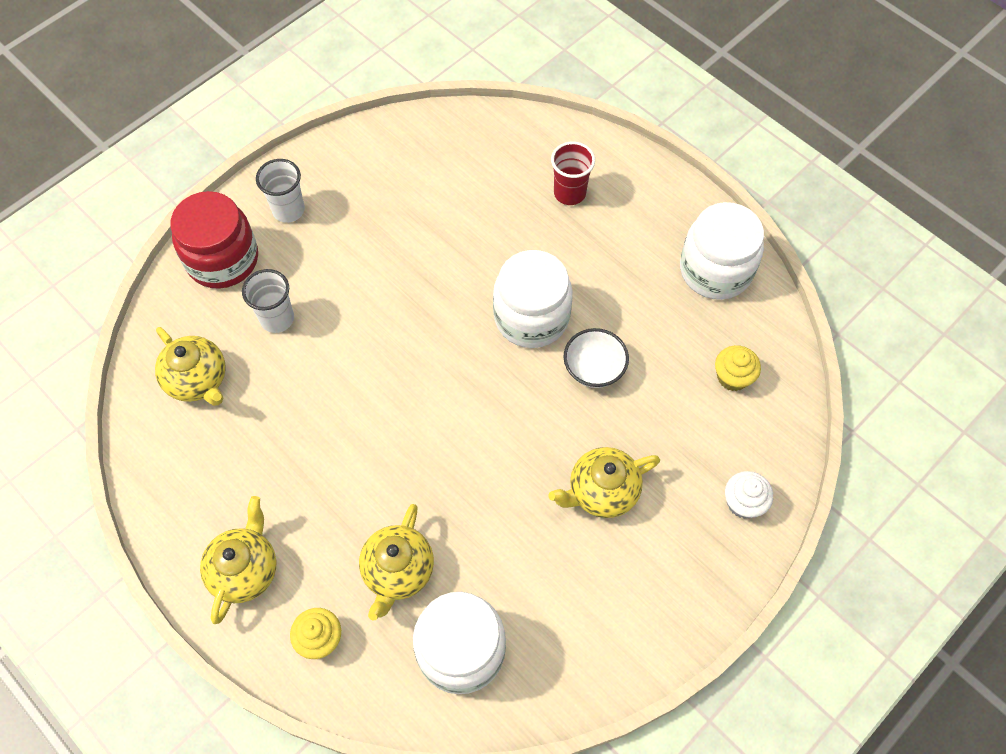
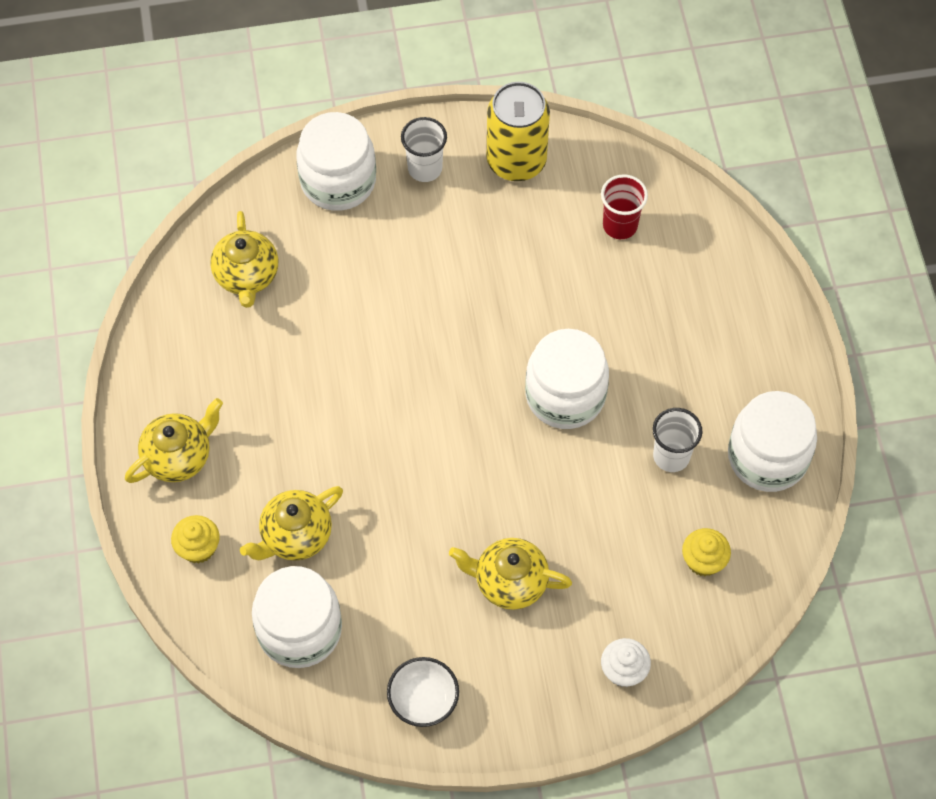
camera: 35 degrees right, 0 degrees up
red jar [171,191,258,289] -> white jar [296,112,376,211]
white cup [242,269,294,333] -> white cup moved to [653,408,702,472]
red cup [551,142,595,205] -> red cup moved to [601,174,648,239]
white bowl [563,328,629,388] -> white bowl moved to [387,657,459,727]
none -> yellow can [487,82,550,181]

